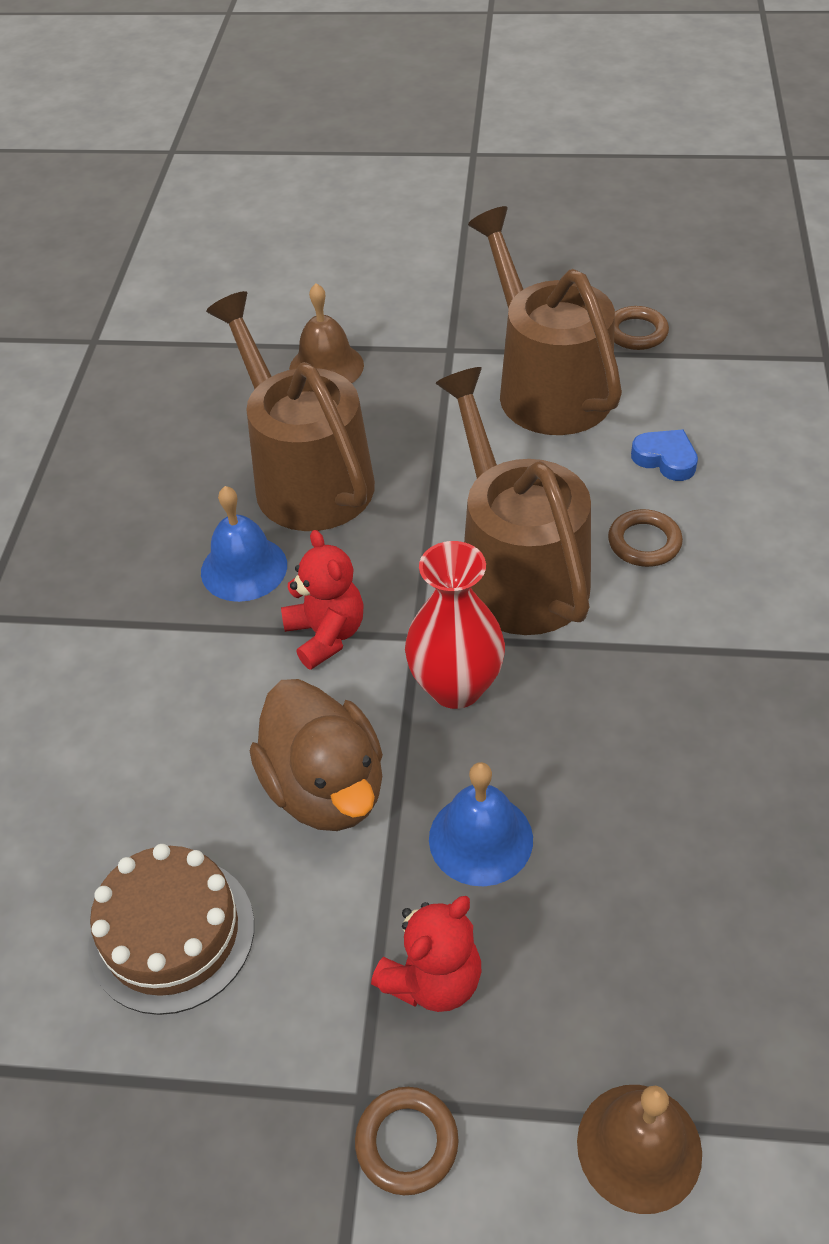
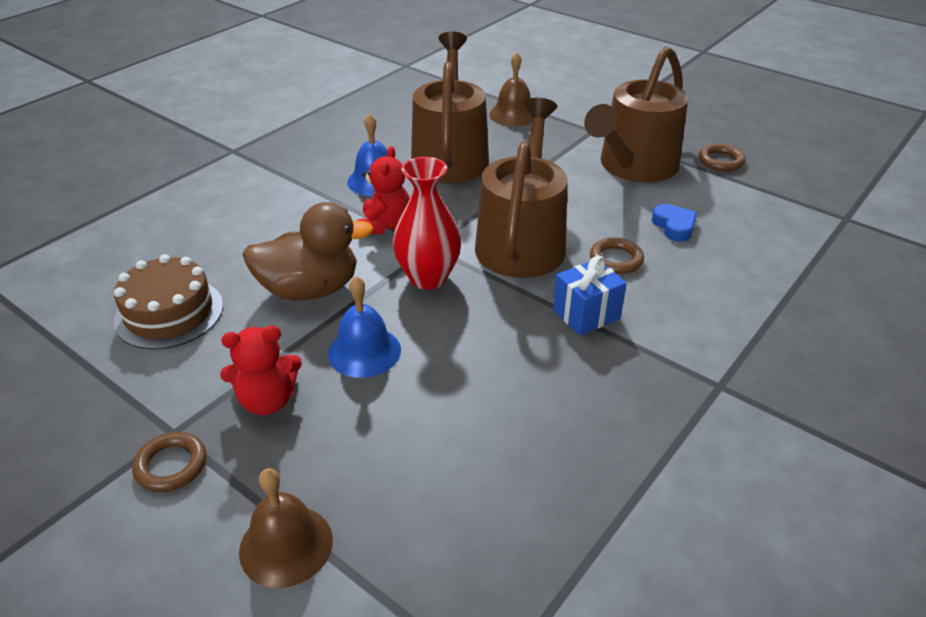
camera: 30 degrees right, 10 degrees down
brown duck [250,679,383,831] -> brown duck turned 105 degrees counterclockwise [242,202,374,301]
brown watering can [468,206,622,435] -> brown watering can turned 150 degrees counterclockwise [584,46,688,182]
none -> blue gift [553,255,627,336]

